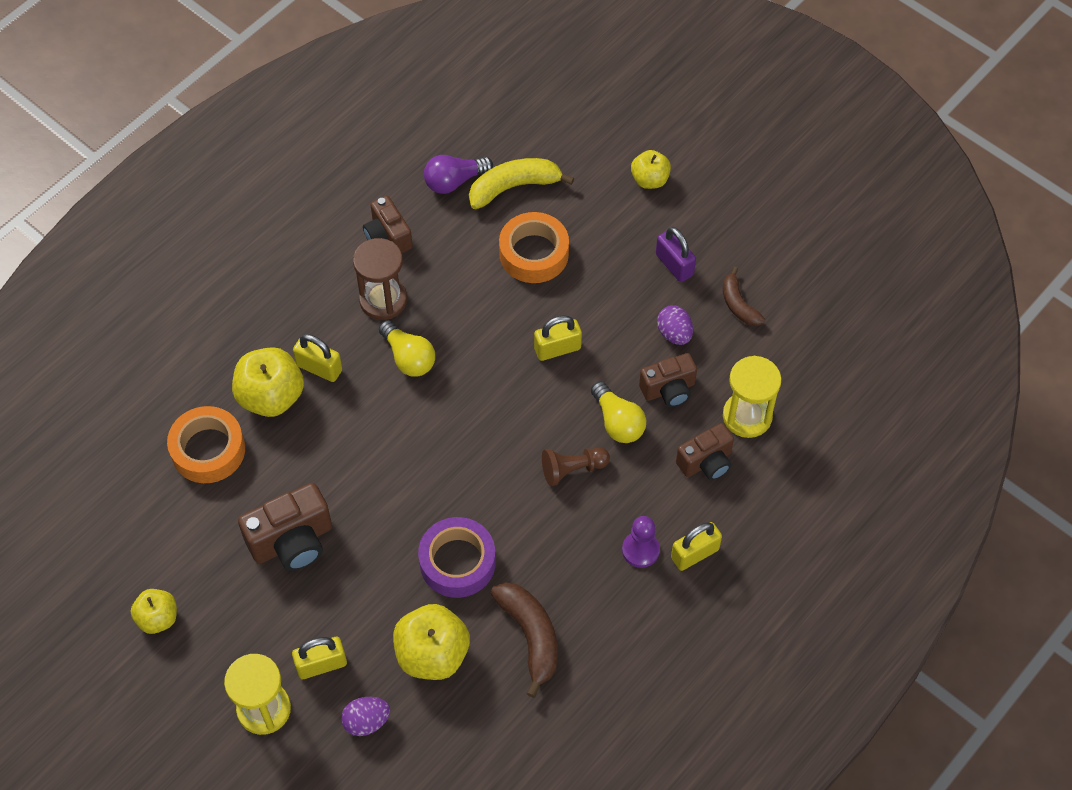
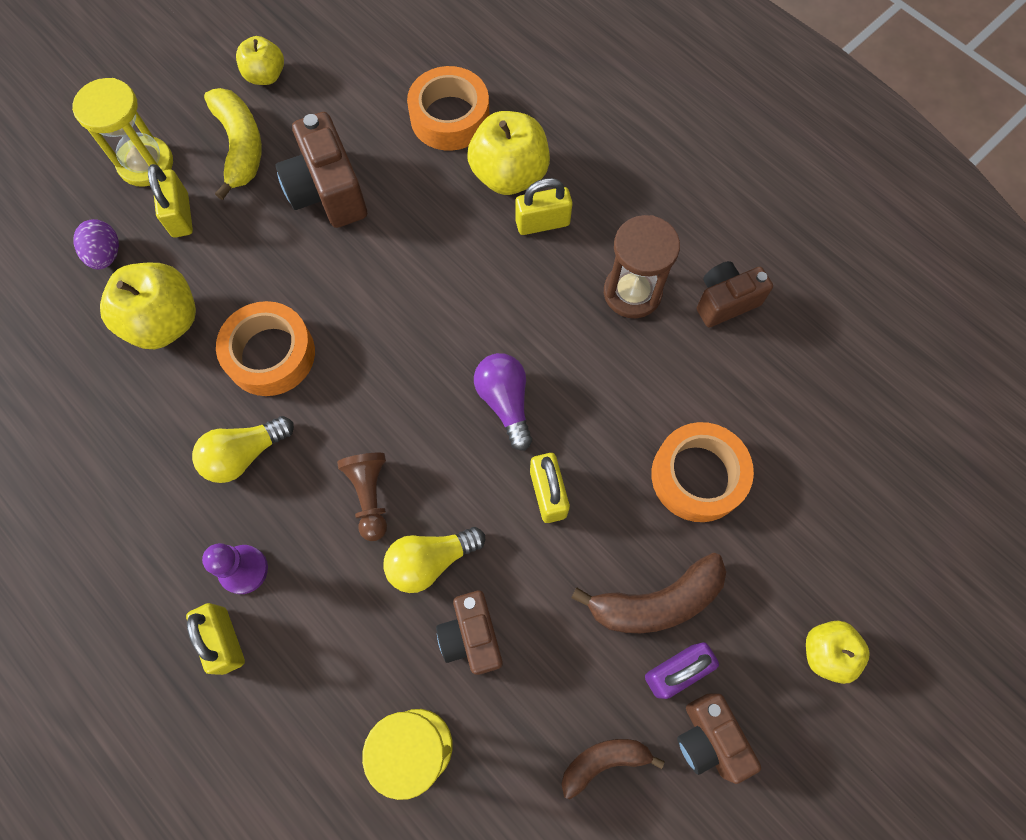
camera: 95 degrees right, 10 degrees up
yellow padlock [293,334,342,382] -> yellow padlock turned 45 degrees clockwise [515,178,573,235]
yellow light bulb [379,320,435,377] -> yellow light bulb moved to [192,416,294,483]
purple tape [418,517,496,598] -> orange tape [216,301,315,396]
purple light bulb [424,155,493,194] -> purple light bulb moved to [474,353,532,451]
yellow banana [469,158,574,209] -> yellow banana moved to [204,88,262,200]
brown banana [491,582,558,698] -> brown banana moved to [571,553,726,633]
purple egg [657,305,693,345] -> none
brown camera [676,423,734,480] -> brown camera moved to [677,693,761,784]

